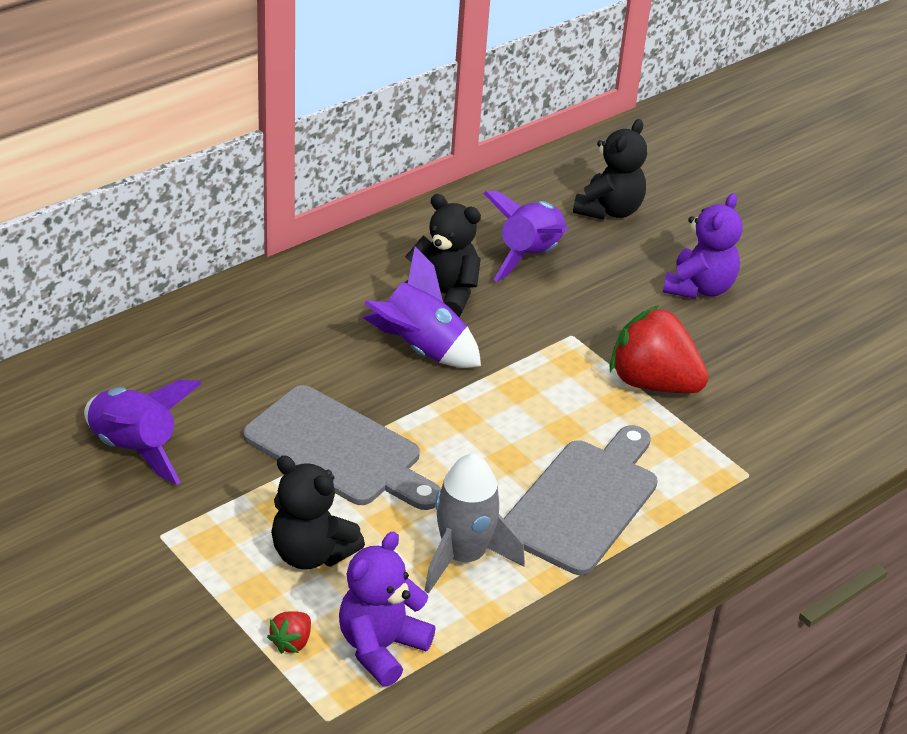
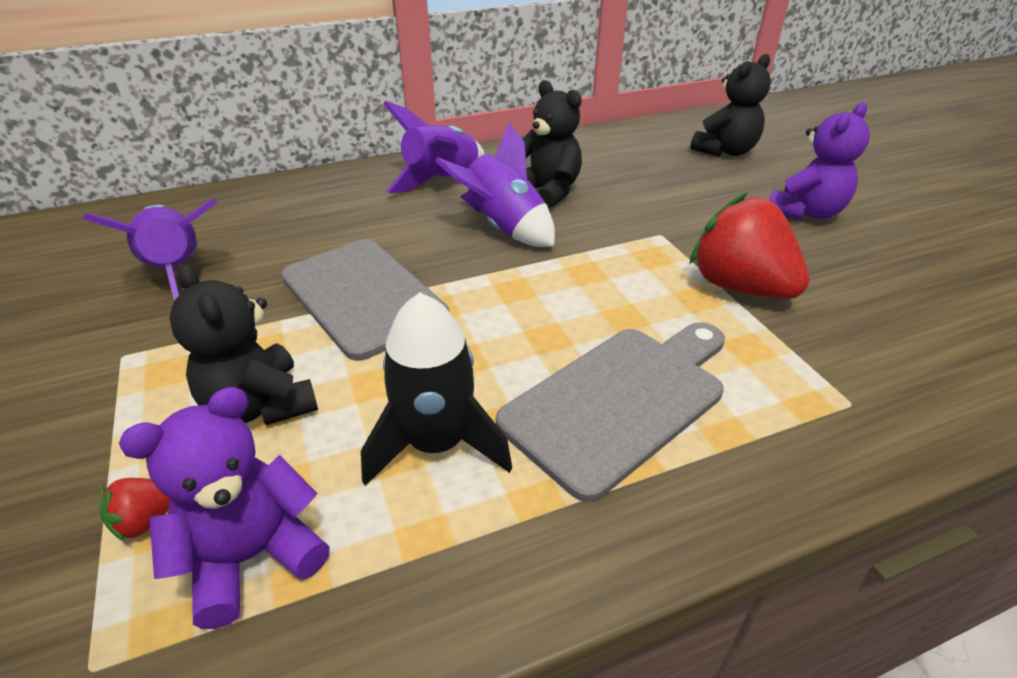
camera: 20 degrees right, 0 degrees up
grey rocket [425,454,525,594] -> black rocket [361,293,512,486]
purple rocket [483,191,568,282] -> purple rocket moved to [383,101,485,193]

